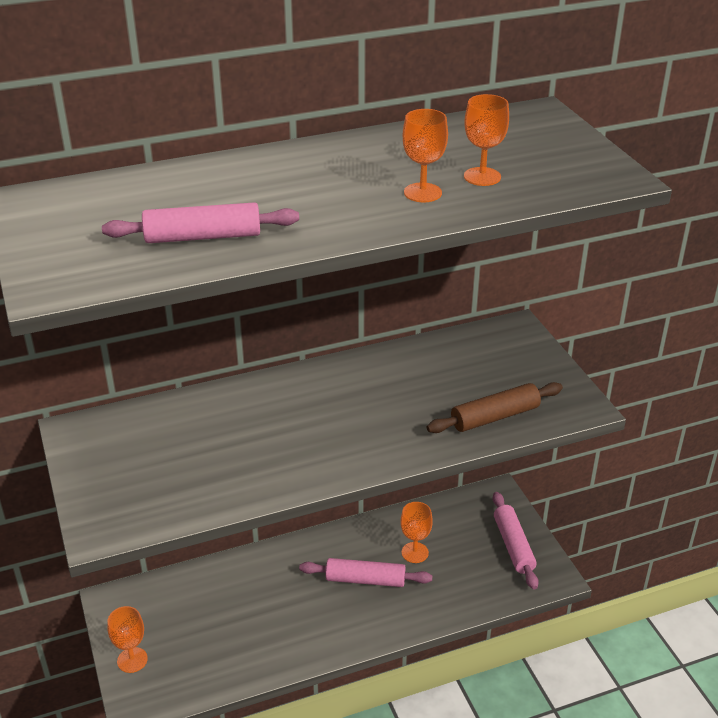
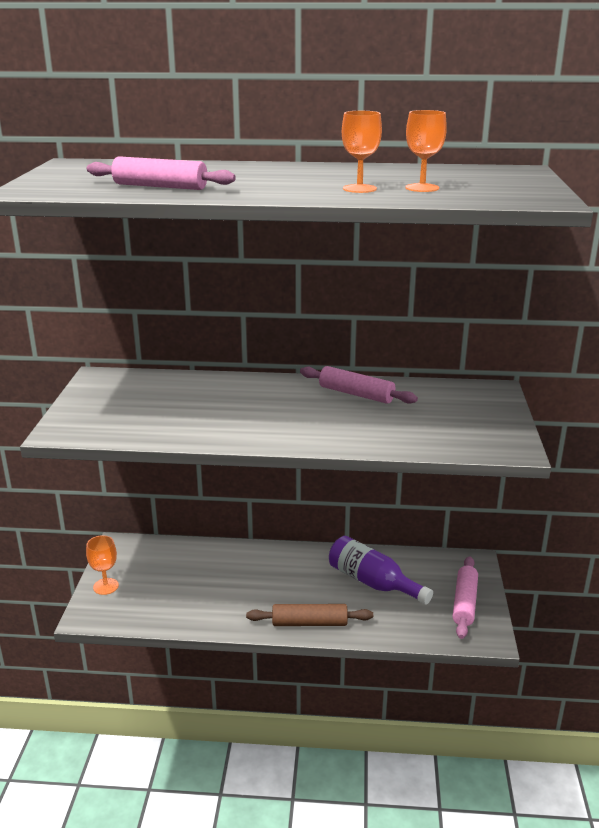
camera: 25 degrees right, 10 degrees down
pink rolling pin [299,558,432,587] -> pink rolling pin moved to [300,366,418,404]
orange goblet [400,502,433,563] -> purple bottle [329,536,433,605]
brown rolling pin [427,382,563,433] -> brown rolling pin moved to [246,604,373,626]

